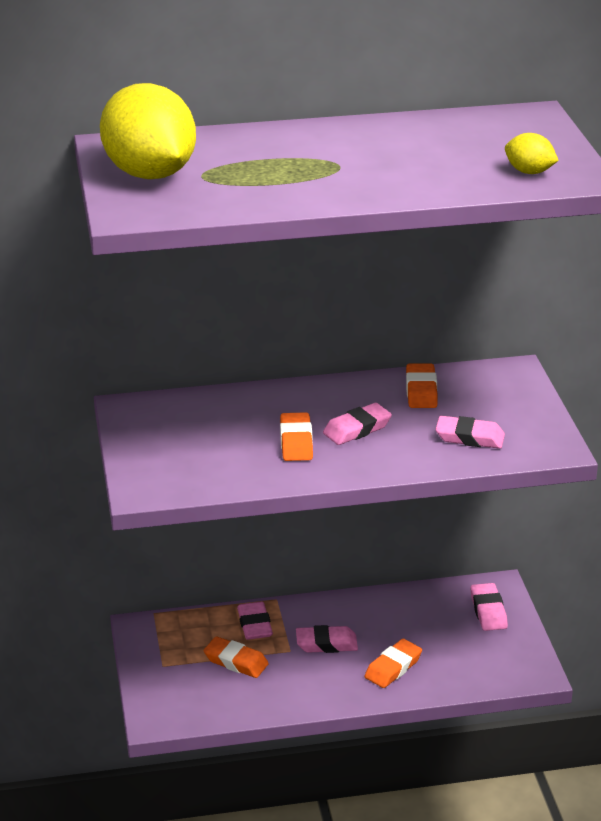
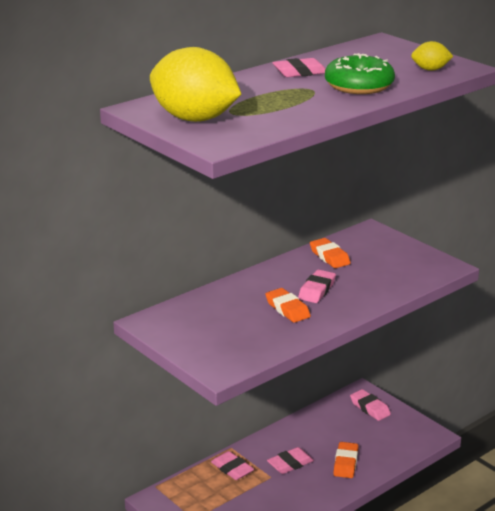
camera: 30 degrees left, 5 degrees down
orange eraser [204,636,269,678] -> none
pink eraser [435,416,505,449] -> pink eraser moved to [272,58,326,77]
none -> green donut [325,53,395,94]

